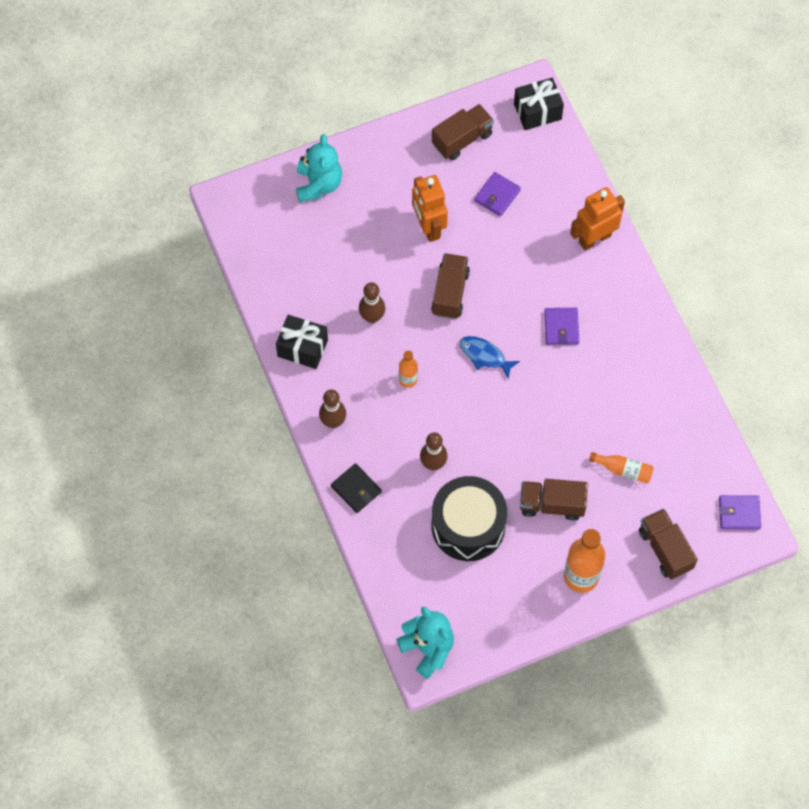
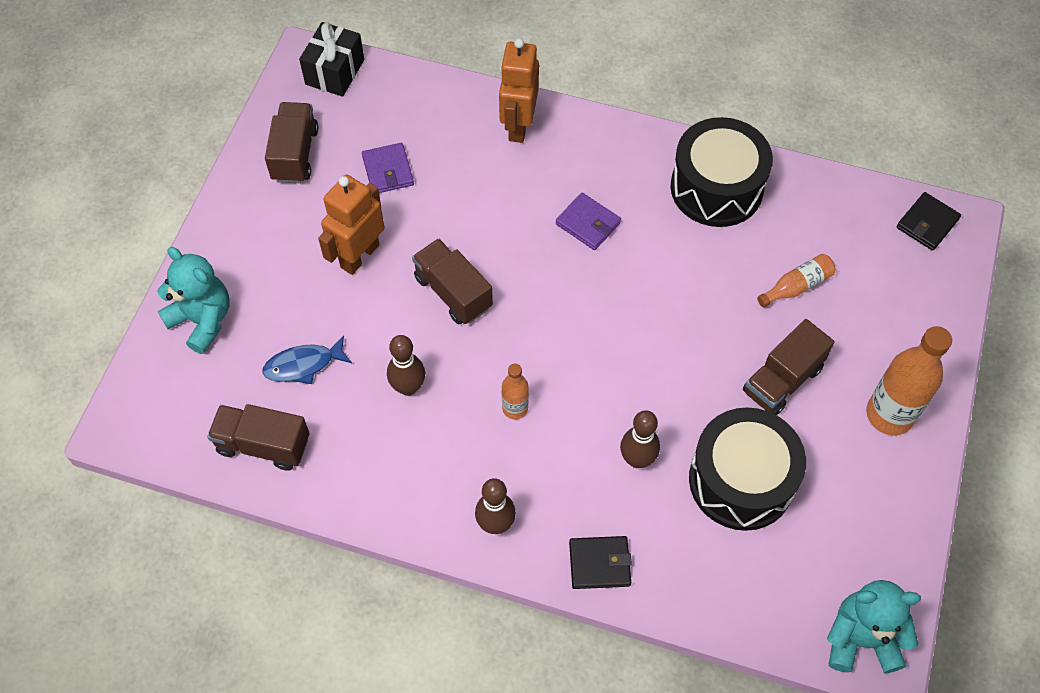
camera: 50 degrees left, 5 degrees down
black gift [276,315,328,369] -> none
orange robot [412,175,448,242] -> orange robot turned 105 degrees clockwise [318,175,385,275]
blue fish [459,336,520,379] -> blue fish moved to [262,335,352,384]
brown truck [639,508,698,579] -> brown truck moved to [207,404,309,471]
purple wallet [719,495,761,530] -> black wallet [896,192,961,251]
none -> black drum [670,117,773,227]

